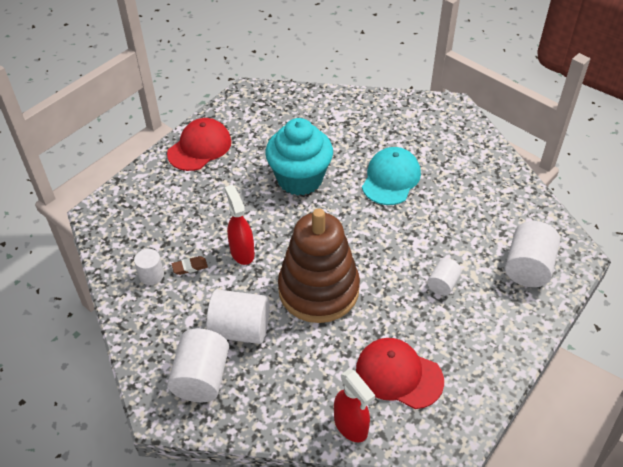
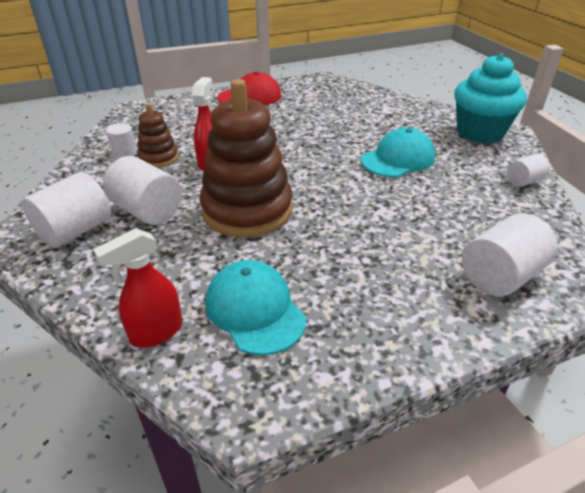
camera: 30 degrees right, 10 degrees down
brown eraser [172,256,208,275] -> brown stacking toy [137,103,178,168]
turquoise cupcake [265,118,333,196] -> turquoise cupcake moved to [454,53,527,143]
red spray bottle [334,369,375,442] -> red spray bottle turned 60 degrees clockwise [93,228,182,348]
red cap [356,338,444,409] -> turquoise cap [206,260,306,355]
white cylinder [427,258,462,296] -> white cylinder moved to [507,154,550,187]

